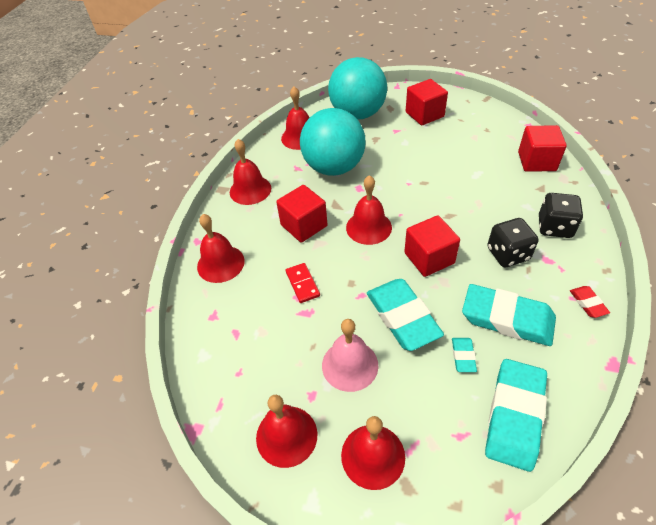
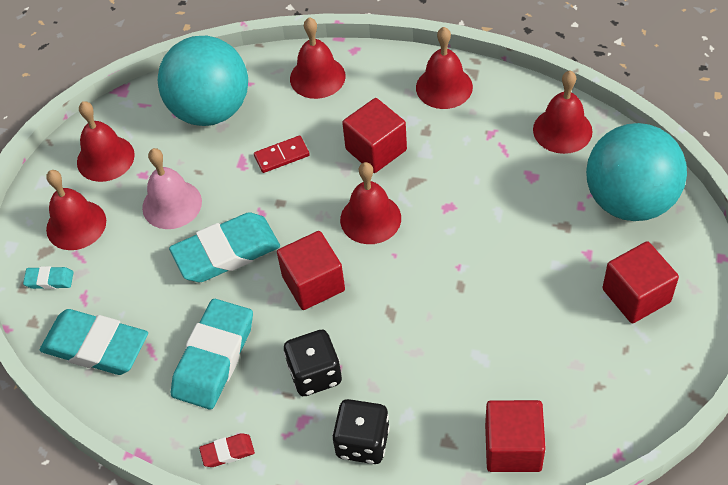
camera: 90 degrees right, 5 degrees up
turquoise ball [300,108,365,176] -> turquoise ball moved to [158,36,248,126]
turquoise eraser [452,338,477,372] -> turquoise eraser moved to [23,266,74,289]

